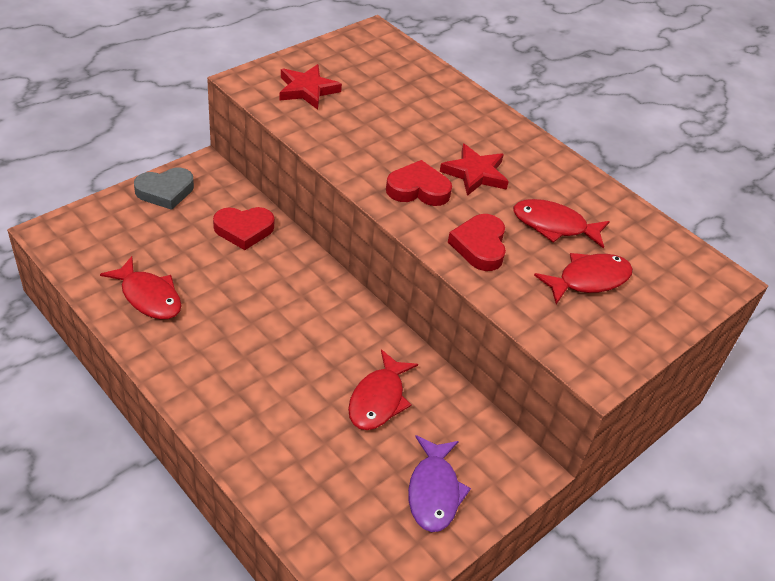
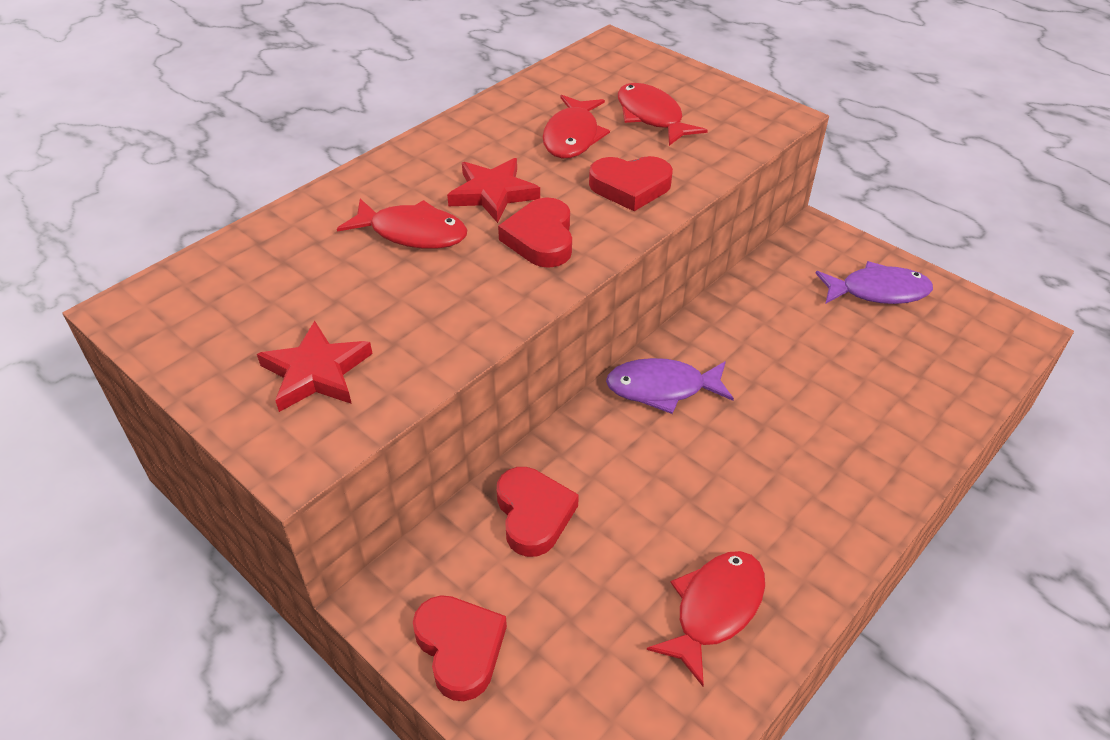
camera: 90 degrees left, 0 degrees up
grey heart [134,168,194,210] -> red heart [413,595,507,701]
red fish [348,350,418,430] -> red fish moved to [337,199,467,249]
none -> purple fish [606,358,734,414]

